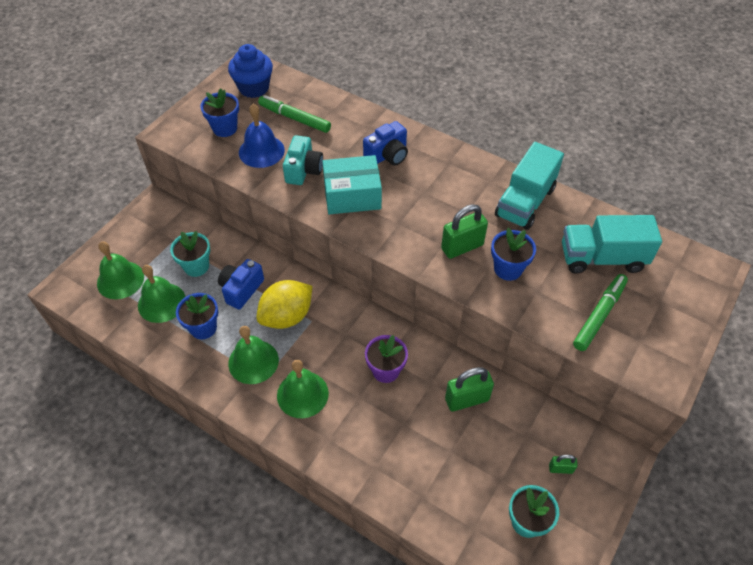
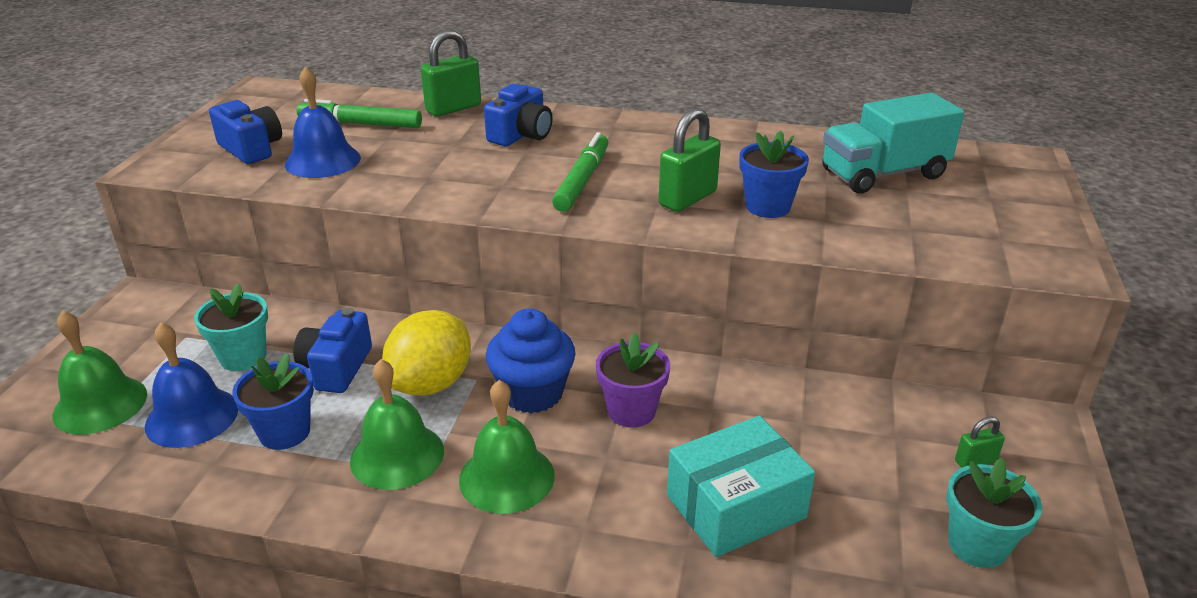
camera: 20 degrees left, 20 degrees down
green bell [138,265,186,323] -> blue bell [145,322,238,448]
blue flower pot [200,88,239,137] -> blue camera [209,100,282,164]
blue cupcake [228,44,273,98] -> blue cupcake moved to [486,308,576,413]
turquoise camera [283,135,323,185] -> none
turquoise box [322,155,382,214] -> turquoise box moved to [667,416,815,557]
green padlock [445,367,494,412] -> green padlock moved to [421,30,481,117]
turquoise truck [495,142,564,230] -> none
green marker [573,274,628,351] -> green marker moved to [552,132,608,212]

